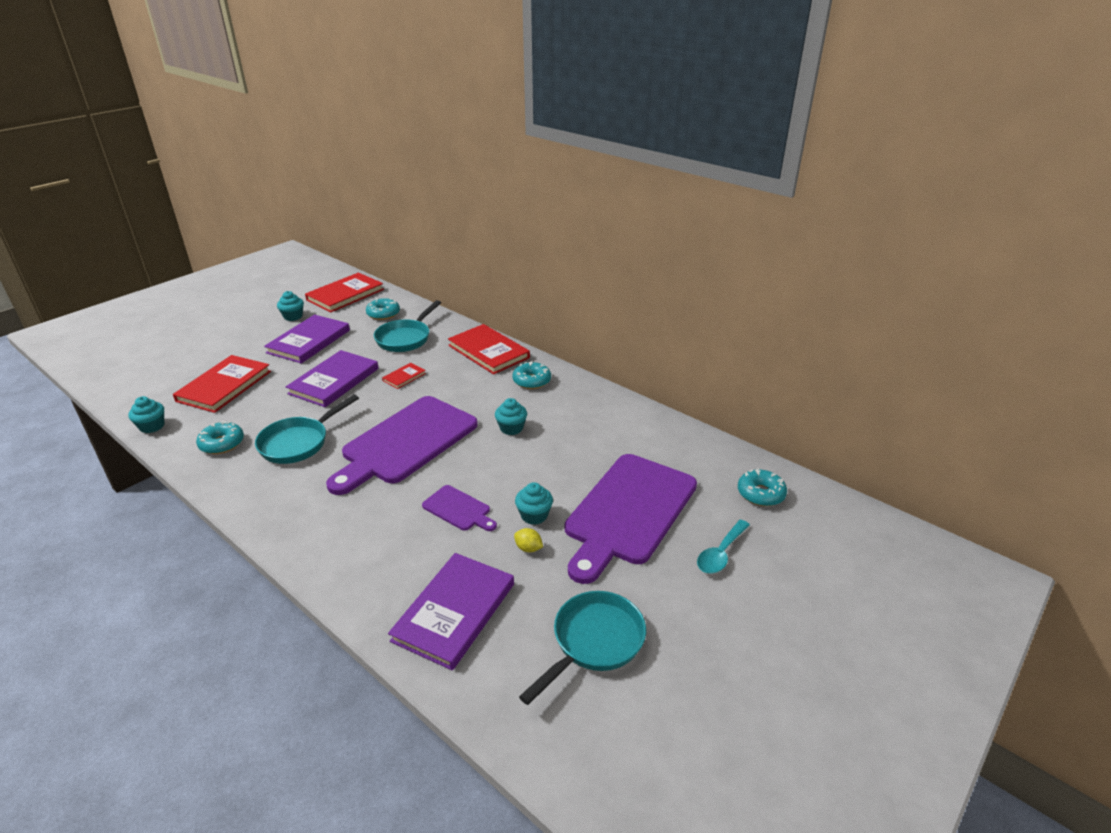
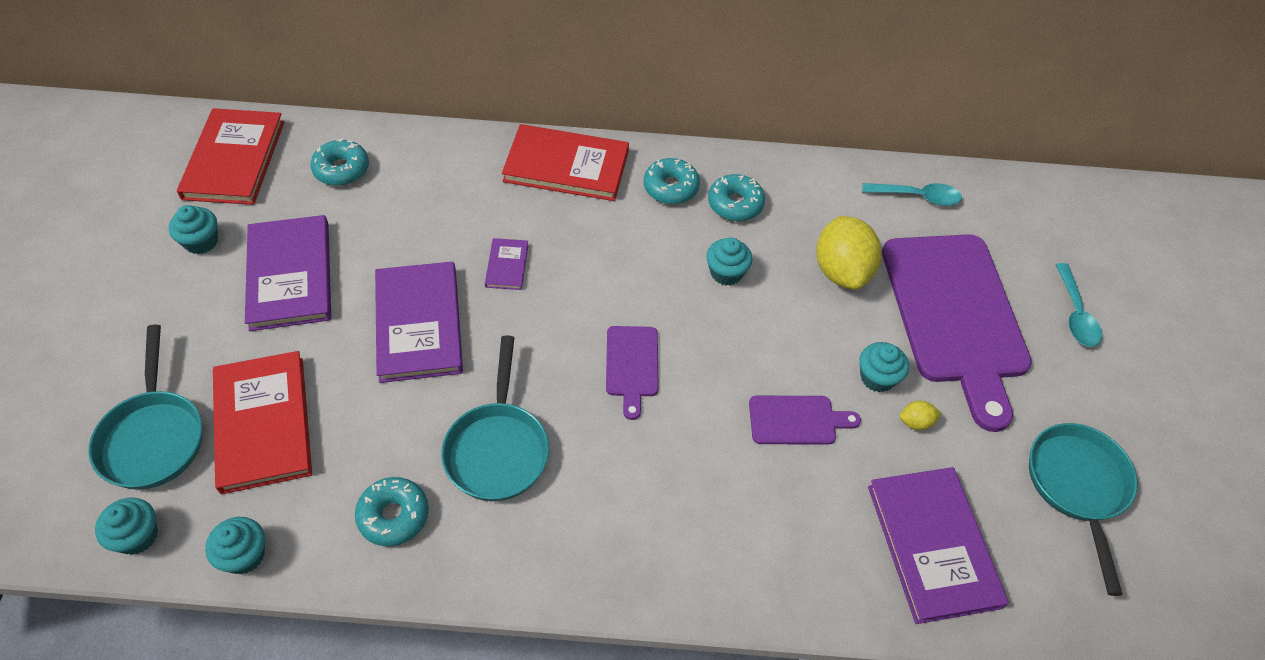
camera: 40 degrees left, 20 degrees up
purple cutting board [326,396,478,495] -> purple cutting board [606,326,659,420], size x0.45
turquoise pan [374,300,441,352] -> turquoise pan moved to [89,325,203,490]
red book [382,363,426,389] -> purple book [485,238,529,290]
turquoise donut [738,469,787,506] -> turquoise donut moved to [708,174,765,221]
none -> turquoise cupcake [95,497,158,555]
none -> yellow lemon [816,216,882,290]
none -> turquoise spoon [862,183,962,206]

